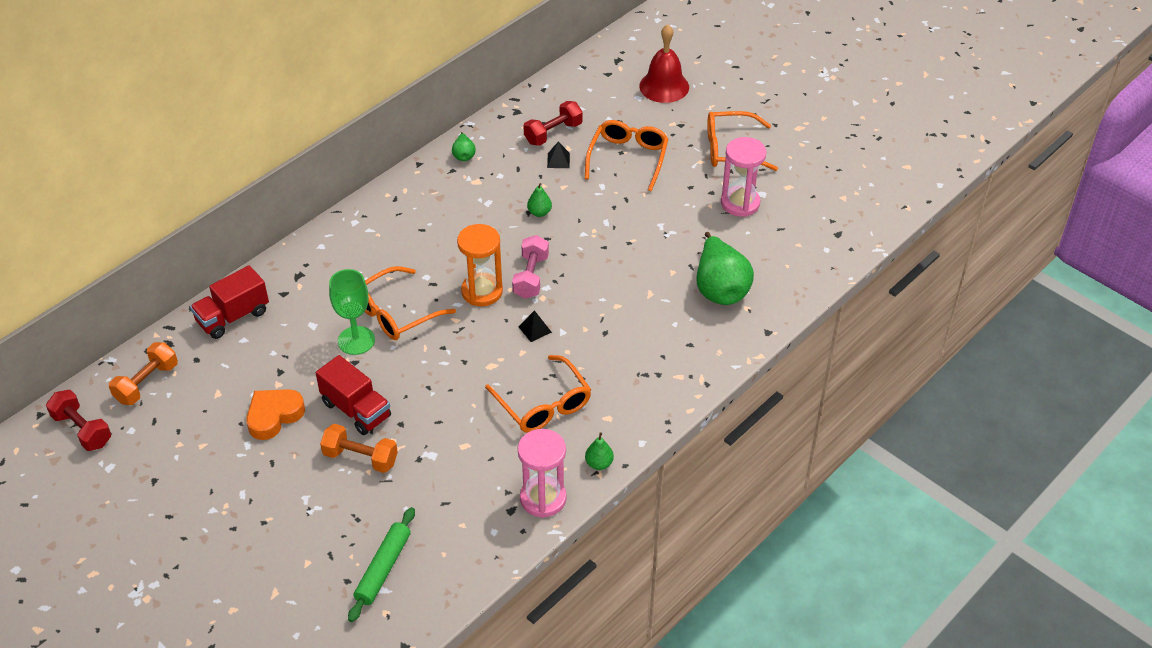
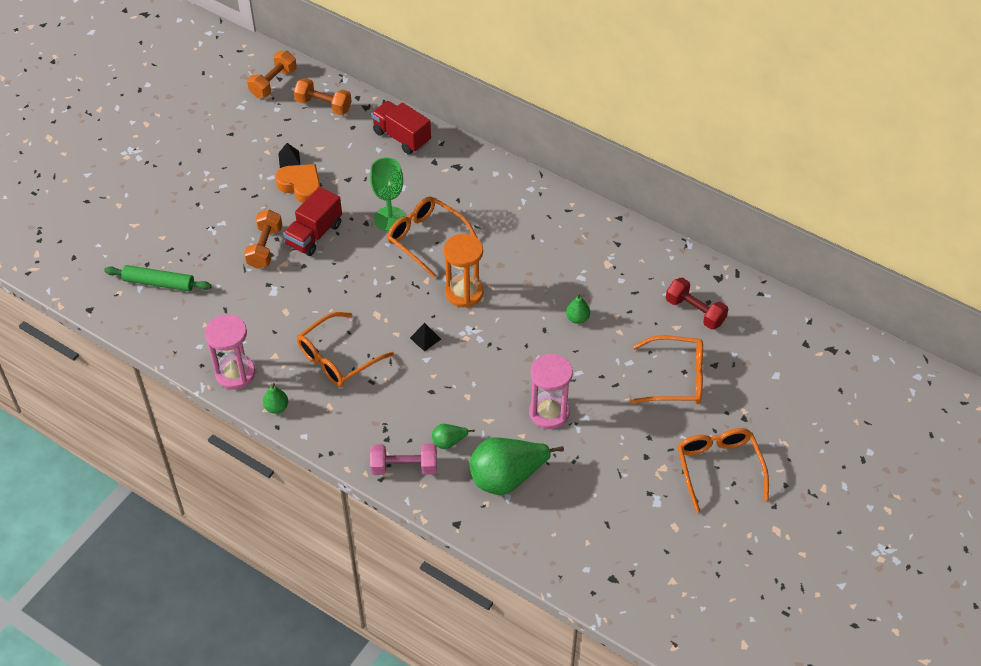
camera: 80 degrees right, 5 degrees up
red dumbbell [46,390,111,451] -> orange dumbbell [247,51,297,98]
green pear [452,132,476,161] -> green pear moved to [432,424,475,449]
pink dumbbell [512,235,549,299] -> pink dumbbell moved to [370,444,437,475]
black pyramid [547,141,570,168] -> black pyramid moved to [278,143,301,168]
red bell [639,24,689,103] -> none
pink hourglass [721,137,767,217] -> pink hourglass moved to [529,353,573,429]

